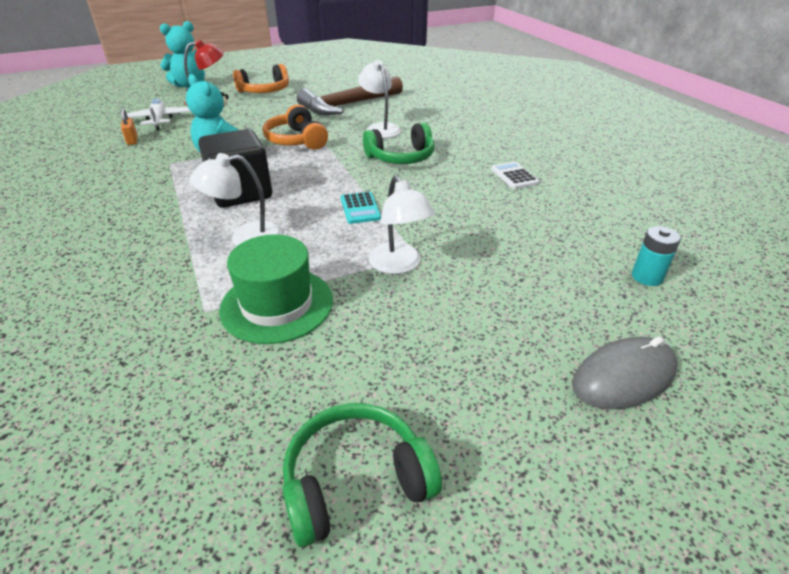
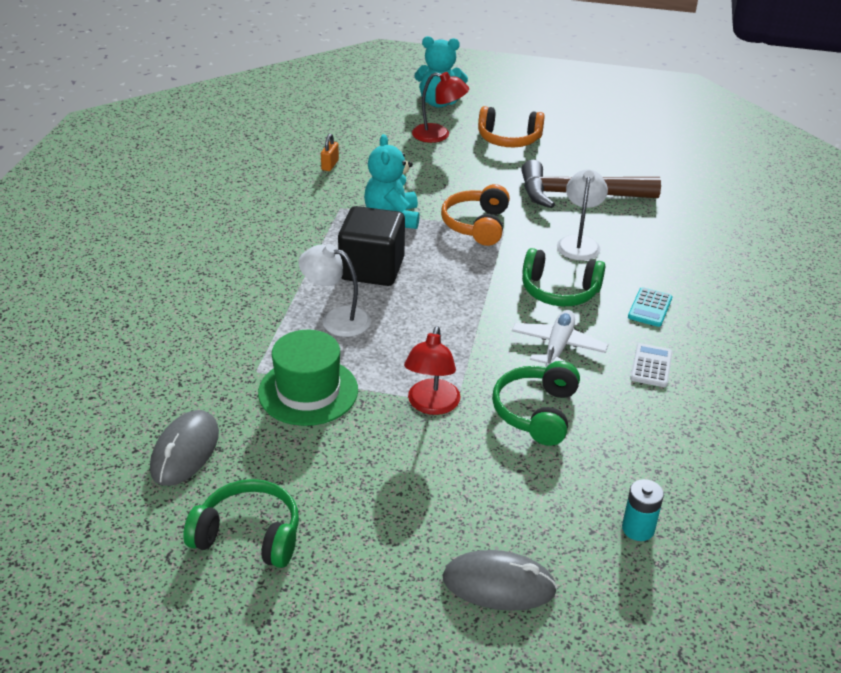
camera: 35 degrees right, 0 degrees up
white plane [121,98,191,130] -> white plane moved to [512,310,608,367]
turquoise calculator [341,192,381,224] -> turquoise calculator moved to [628,287,672,327]
white lamp [368,175,435,274] -> red lamp [404,326,460,415]
none -> grey mouse [150,410,219,486]
none -> green headphones [492,361,580,446]

